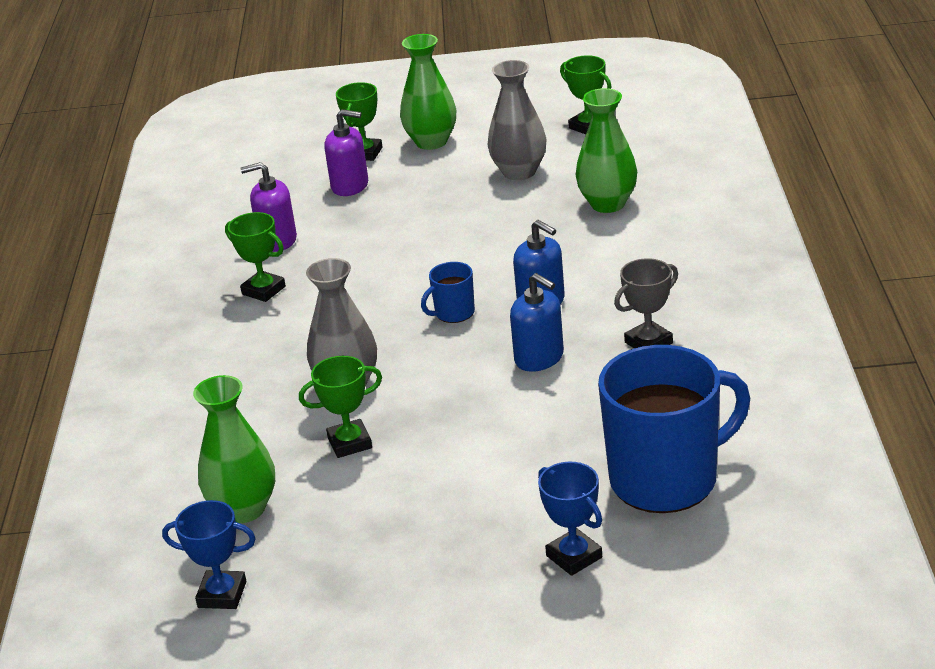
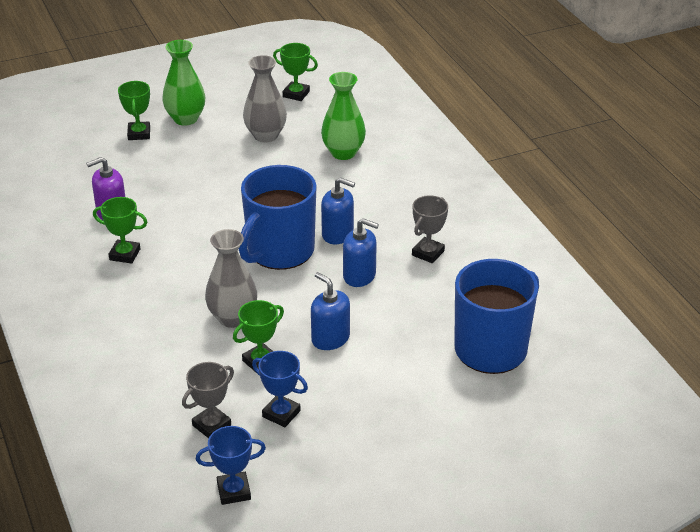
camera: 25 degrees left, 5 degrees up
green vase [193,375,275,523] -> grey trophy [182,362,234,438]
purple soap dispenser [325,109,368,196] -> none
blue mug [421,262,475,323] -> blue mug [239,165,317,270], size x2.30
blue trophy [538,462,602,576] -> blue trophy moved to [252,351,308,427]
none -> blue soap dispenser [311,272,350,350]

